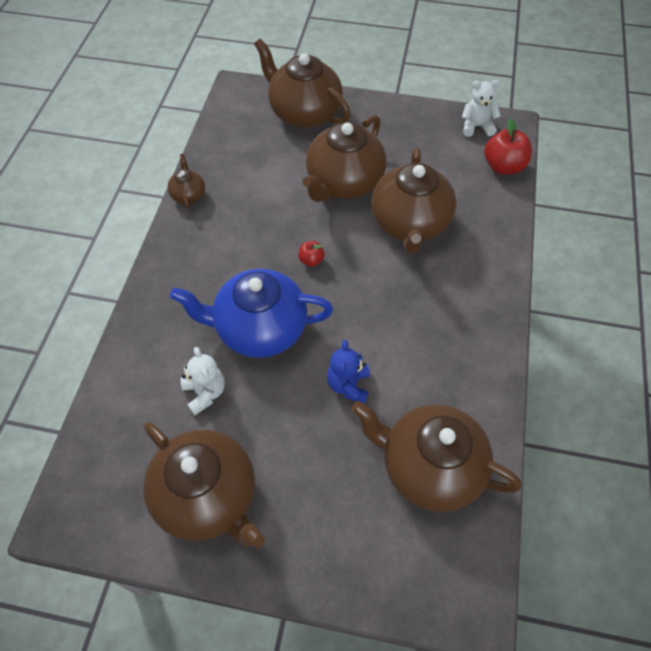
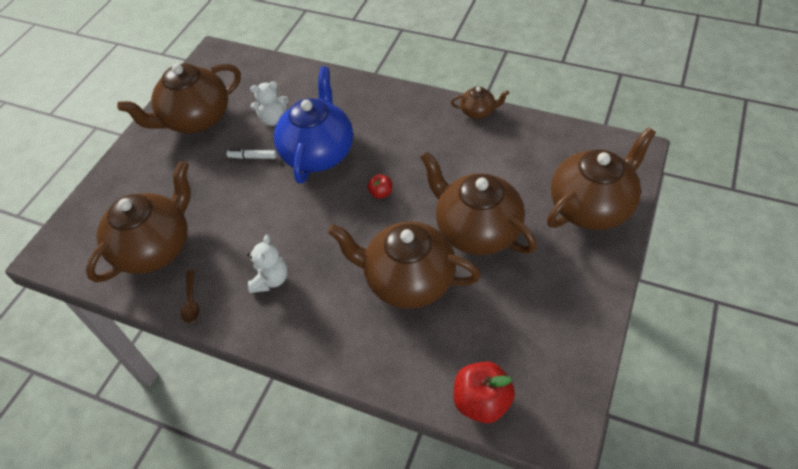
camera: 105 degrees right, 5 degrees down
blue teddy bear [327,340,370,404] -> none
white teddy bear [462,80,501,137] -> white teddy bear moved to [247,235,288,293]
none -> brown spoon [181,270,200,323]
none -> white marker [227,149,277,159]

